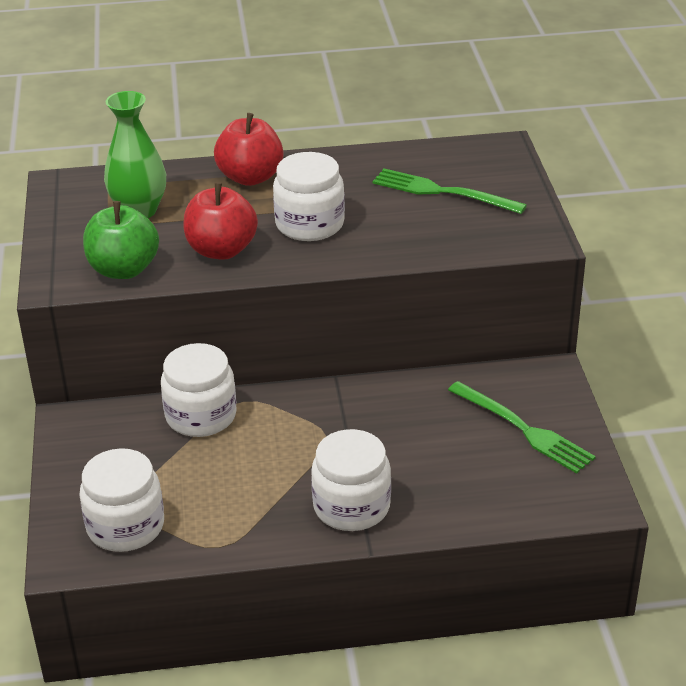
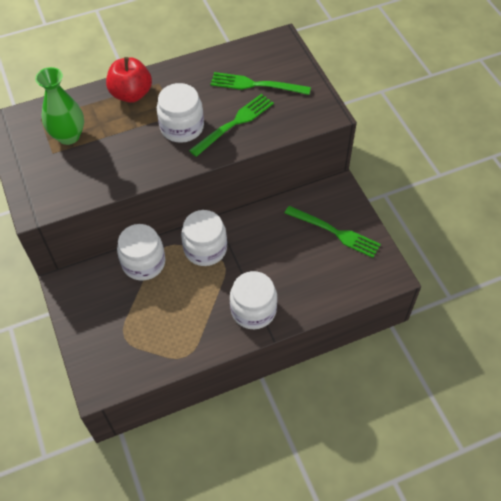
camera: 15 degrees left, 20 degrees up
white jar [79,448,164,552] -> white jar moved to [181,210,227,266]
green apple [83,201,159,279] -> none
red apple [184,182,258,260] -> none
none -> green fork [189,94,274,157]

